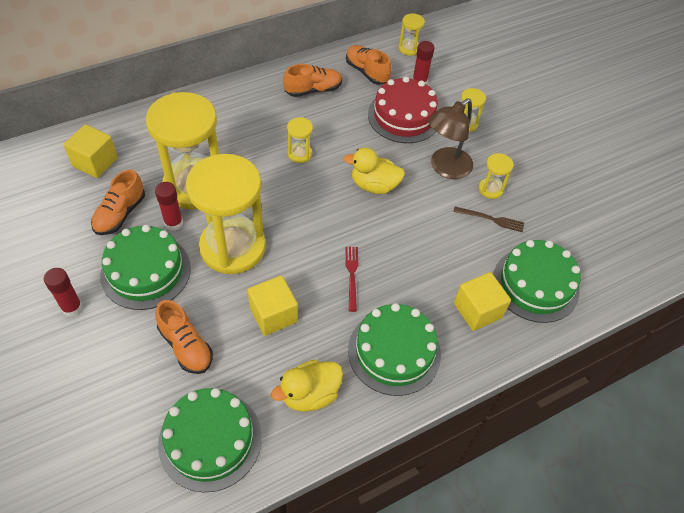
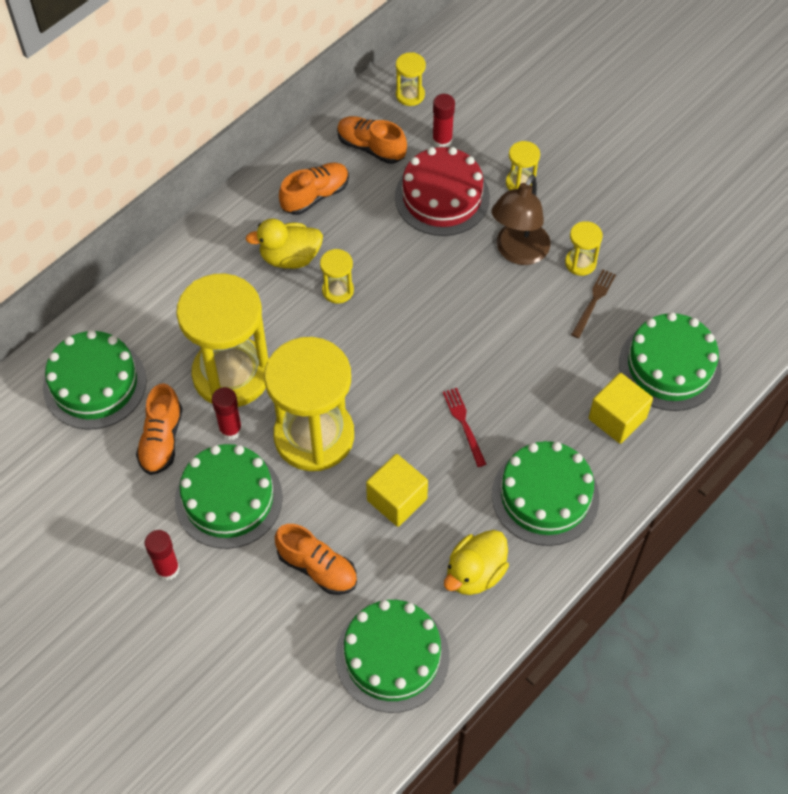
camera: 15 degrees left, 5 degrees up
yellow cube [64,124,118,178] -> green cake [43,330,147,430]
yellow duck [343,147,405,194] -> yellow duck moved to [246,219,323,269]
brown fork [453,207,524,232] -> brown fork turned 60 degrees counterclockwise [571,269,616,338]

